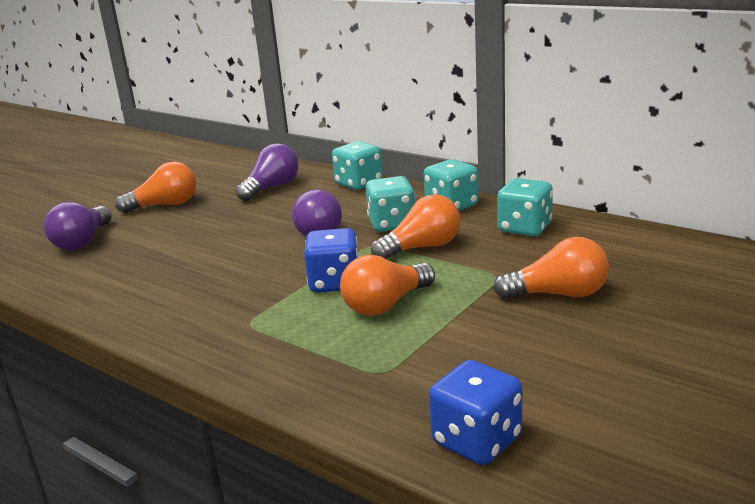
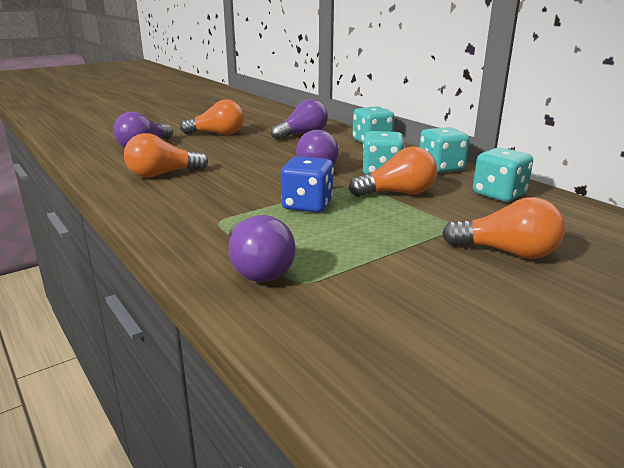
camera: 15 degrees right, 0 degrees up
orange light bulb [340,255,435,316] -> orange light bulb moved to [124,133,208,178]
blue dice [429,360,522,465] -> none
none -> purple light bulb [229,215,295,282]

